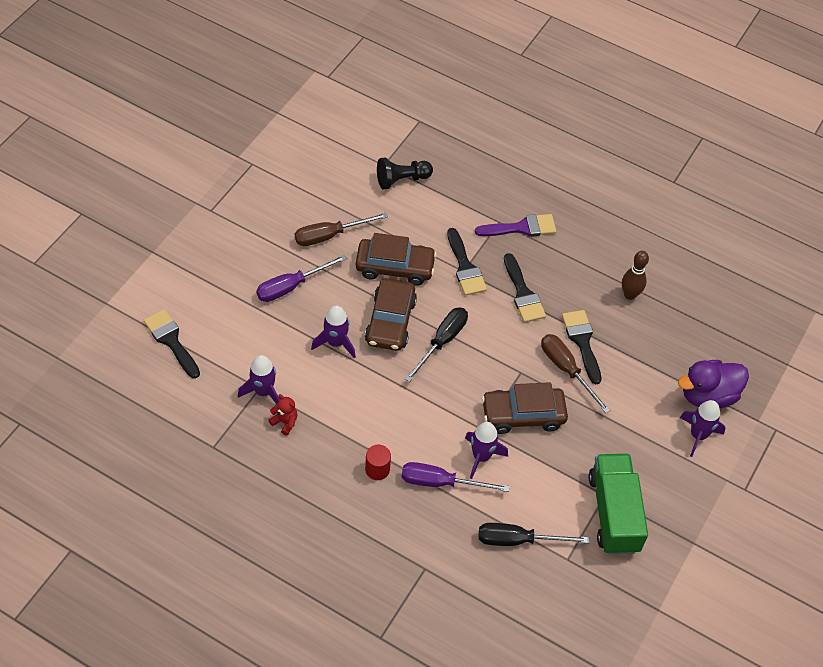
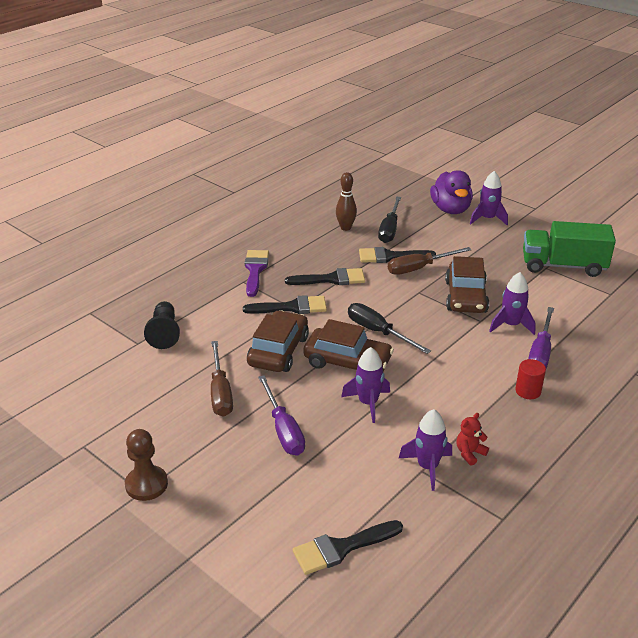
camera: 75 degrees left, 20 degrees down
black screwdriver [479,523,589,546] -> black screwdriver moved to [378,197,401,243]
none -> brown pawn [125,429,168,501]

